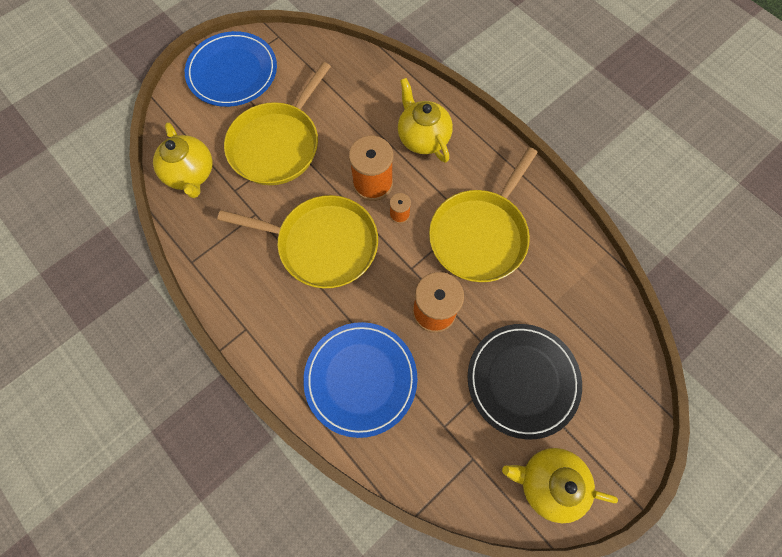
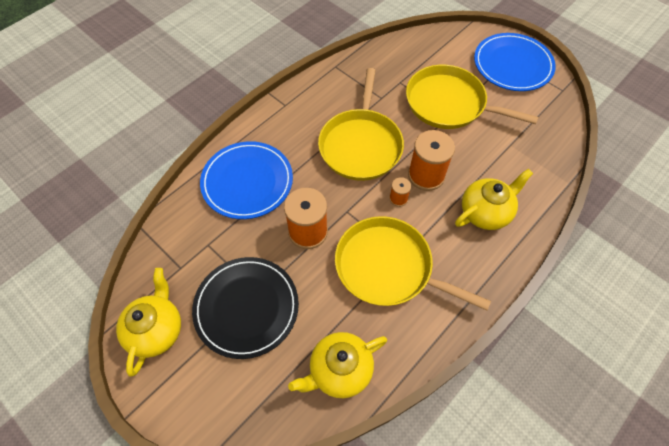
camera: 85 degrees right, 10 degrees down
yellow teapot [153,122,212,198] -> yellow teapot moved to [288,332,387,398]

